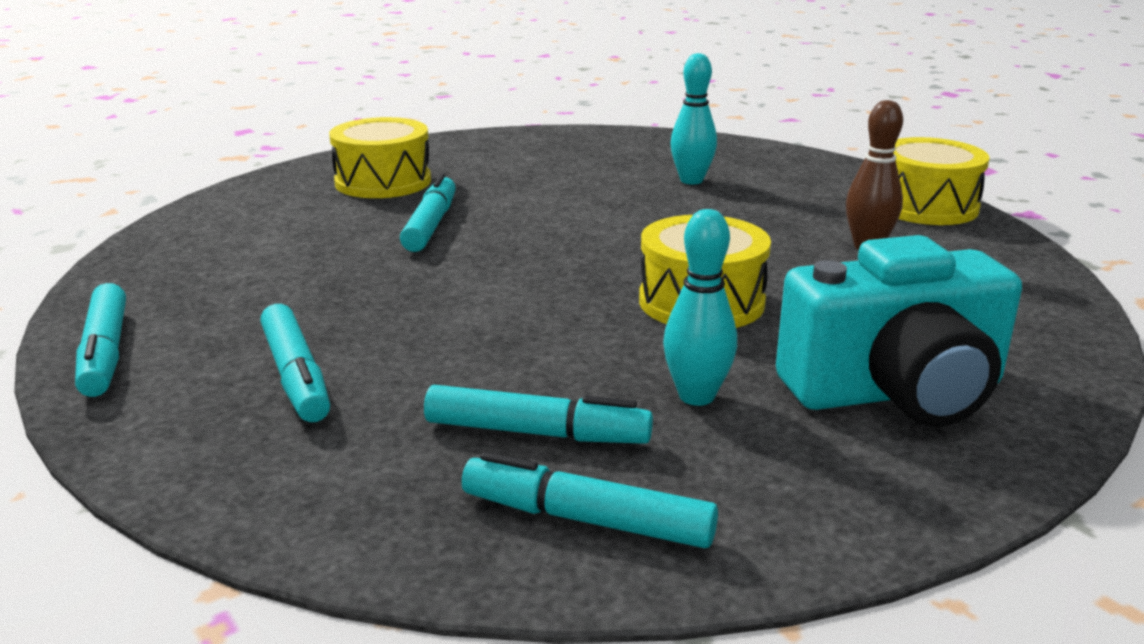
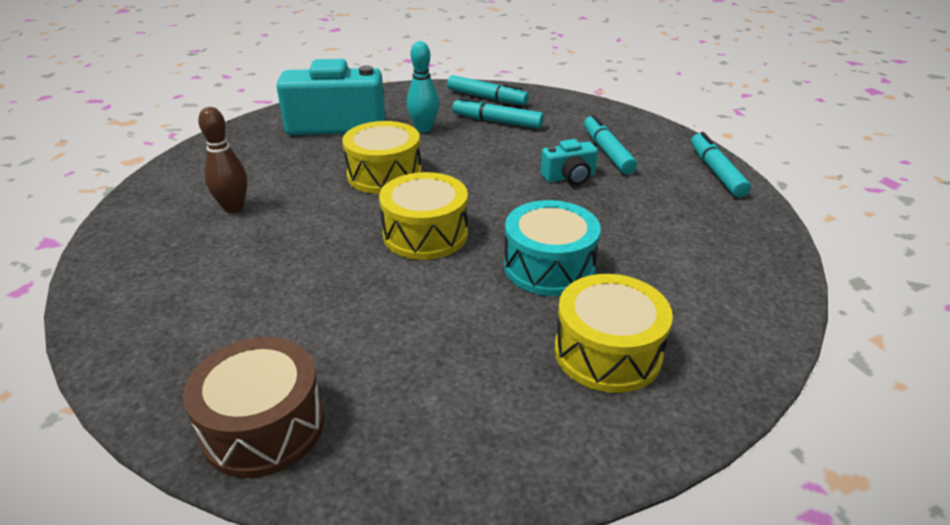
camera: 170 degrees left, 10 degrees up
turquoise marker [400,173,456,252] -> turquoise drum [504,200,601,296]
turquoise bowling pin [670,53,717,185] -> none
yellow drum [894,137,989,225] -> yellow drum moved to [379,172,468,260]
none -> brown drum [183,337,325,478]
none -> turquoise camera [541,139,598,185]

